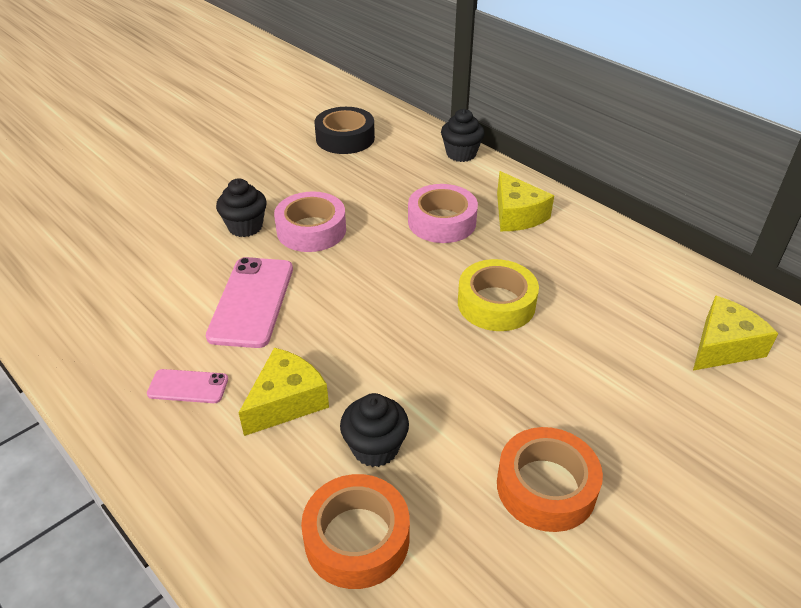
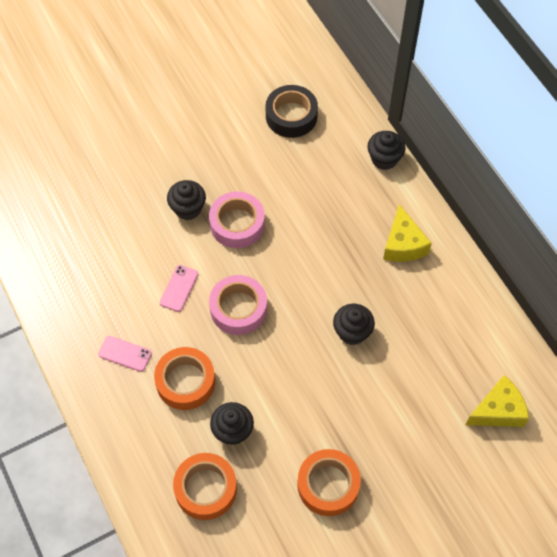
camera: 15 degrees right, 20 degrees up
pink phone [206,257,293,348] -> pink phone [160,265,198,312], size x0.54
yellow cheese [239,347,329,436] -> orange tape [154,347,215,410]
pink tape [408,184,478,243] -> pink tape moved to [209,275,267,335]
yellow tape [458,259,539,331] -> black cupcake [333,304,375,345]

